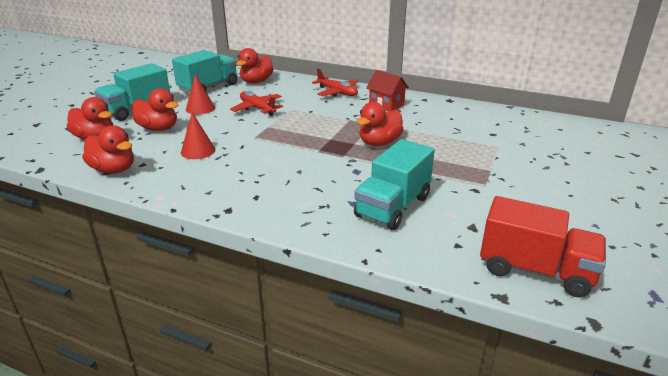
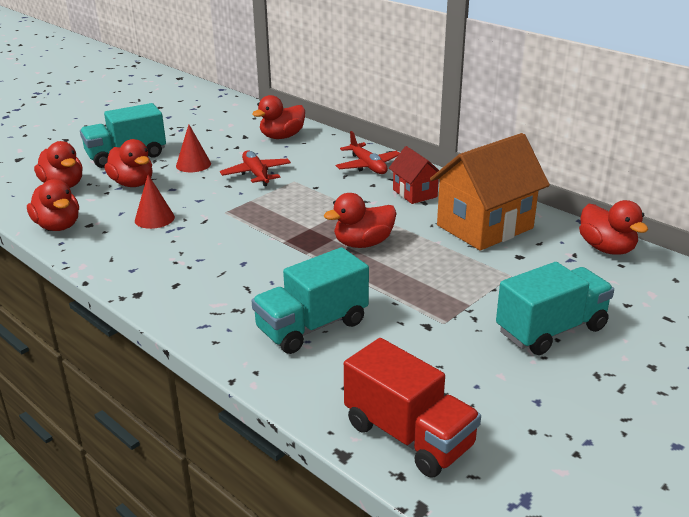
camera: 20 degrees right, 0 degrees up
turquoise truck [172,50,237,94] -> turquoise truck moved to [496,262,614,355]
none -> orange house [430,133,550,251]
none -> red duck [579,200,648,255]

